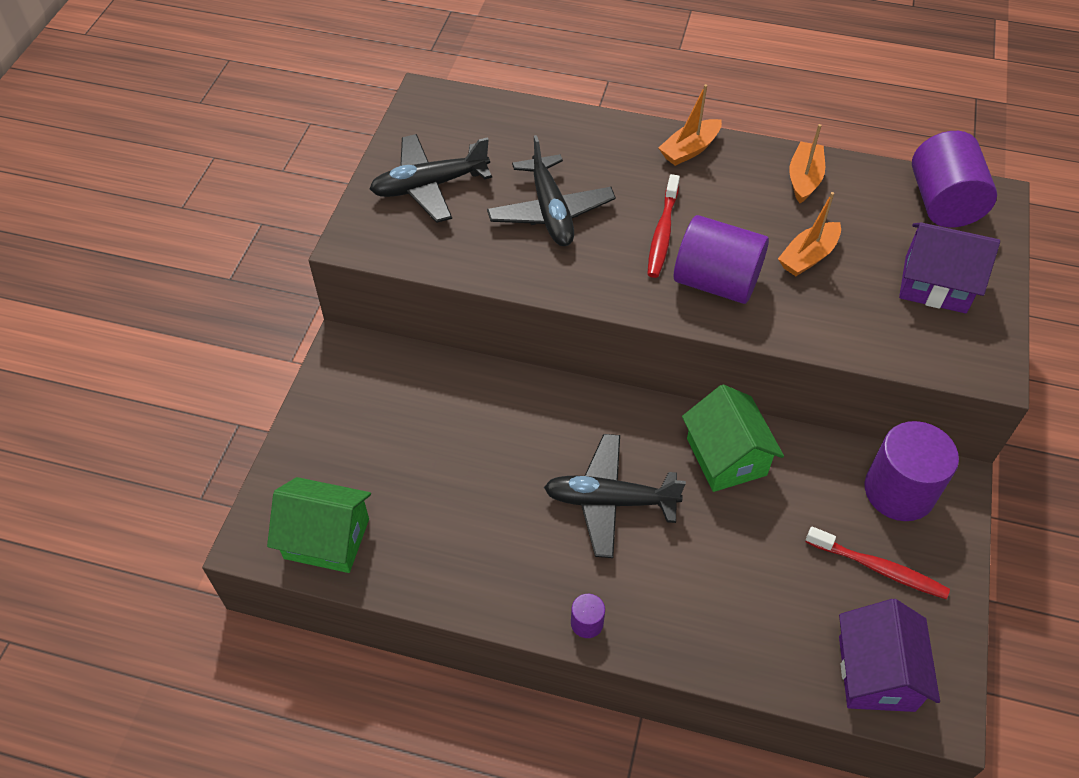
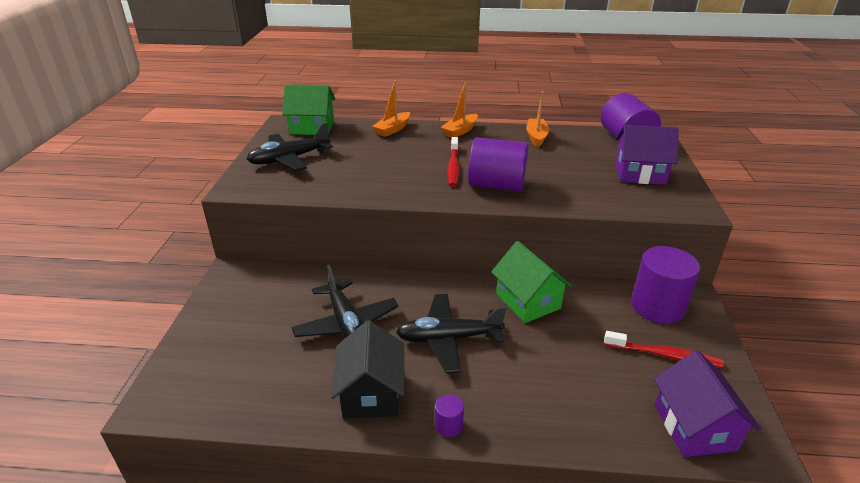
camera: 10 degrees left, 20 degrees down
green house [267,477,371,573] -> green house moved to [282,84,336,135]
black plane [487,135,616,246] -> black plane moved to [291,265,399,338]
orange boat [778,192,841,276] -> orange boat moved to [372,80,410,137]
none -> black house [331,320,405,418]

